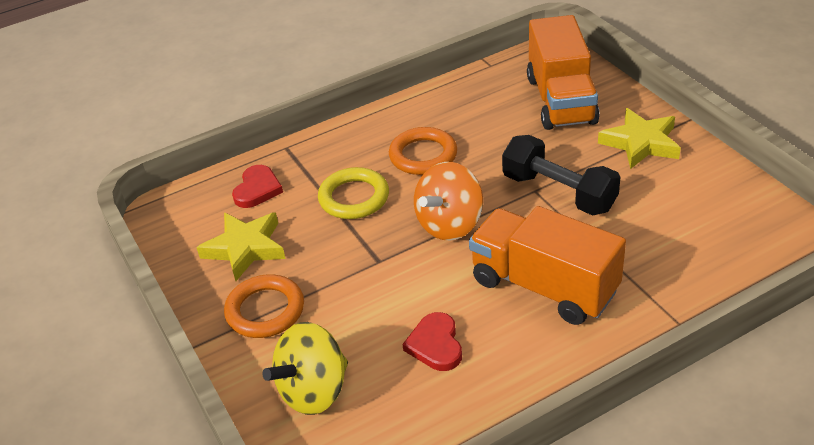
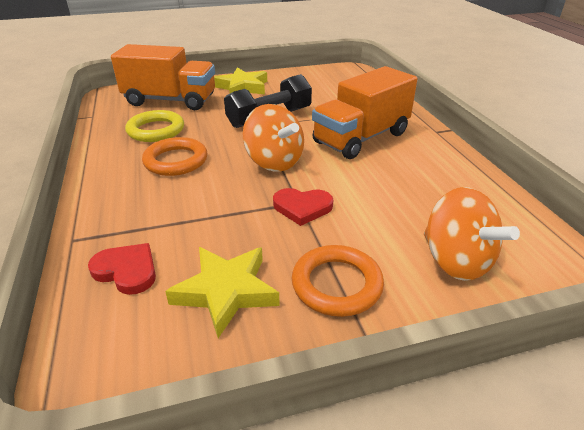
camera: 80 degrees left, 5 degrees down
yellow spinning top [262,322,348,415] -> orange spinning top [424,187,520,281]
yellow ring [318,167,389,219] -> yellow ring moved to [125,110,184,142]
red heart [403,312,462,371] -> red heart moved to [273,188,333,226]

